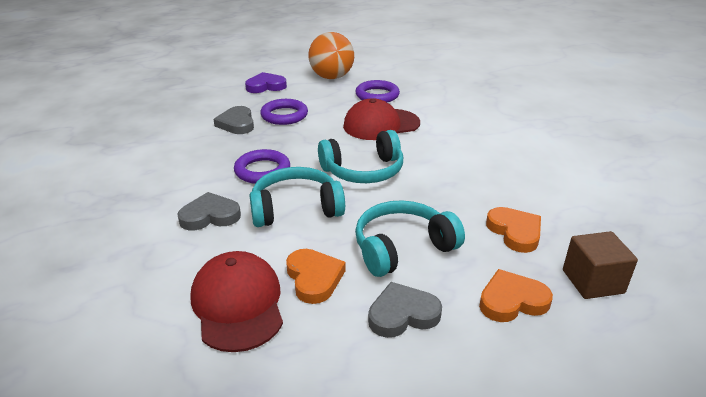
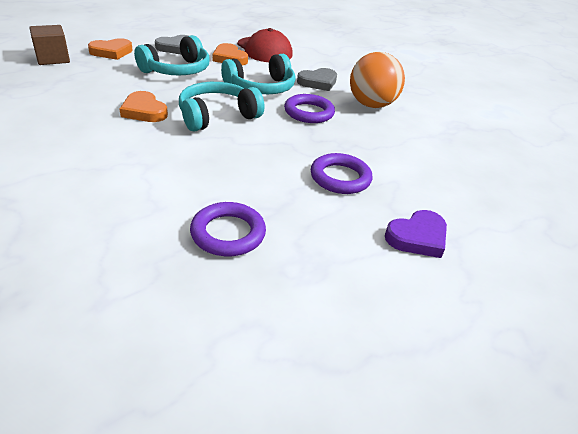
camera: 160 degrees right, 5 degrees up
grey heart [213,106,254,134] -> none
orange ball [308,32,354,79] -> orange ball moved to [350,52,405,108]
red cap [343,98,420,140] -> none
orange heart [486,207,541,253] -> orange heart moved to [120,91,168,122]

